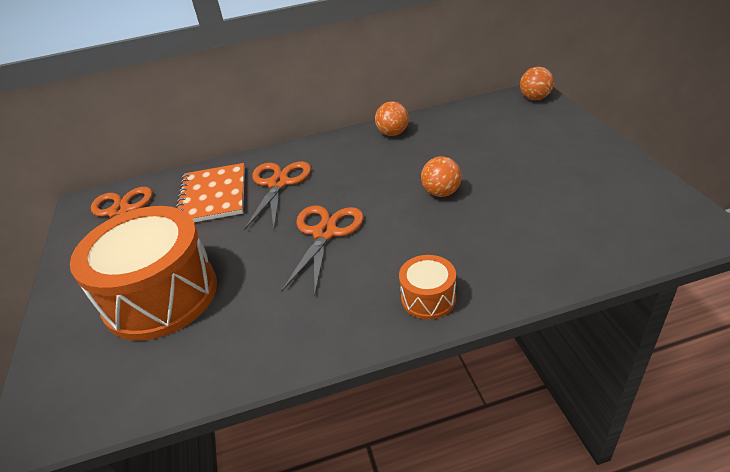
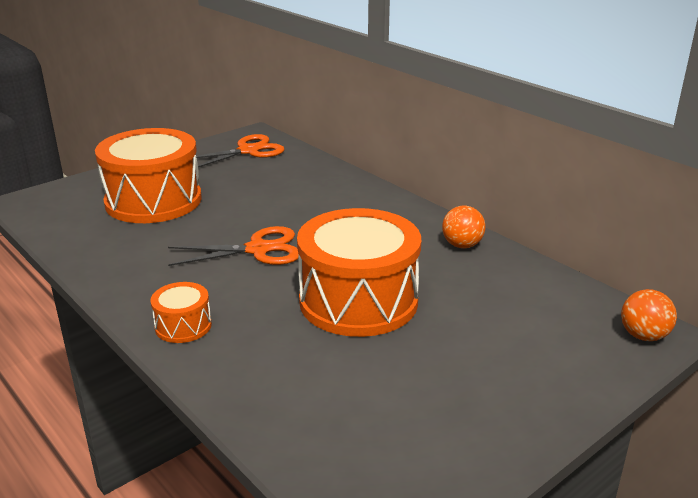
camera: 60 degrees right, 10 degrees down
orange notebook [176,163,245,222] -> none
orange scissors [244,161,311,230] -> none
orange ball [421,156,462,197] -> orange drum [297,208,421,337]

